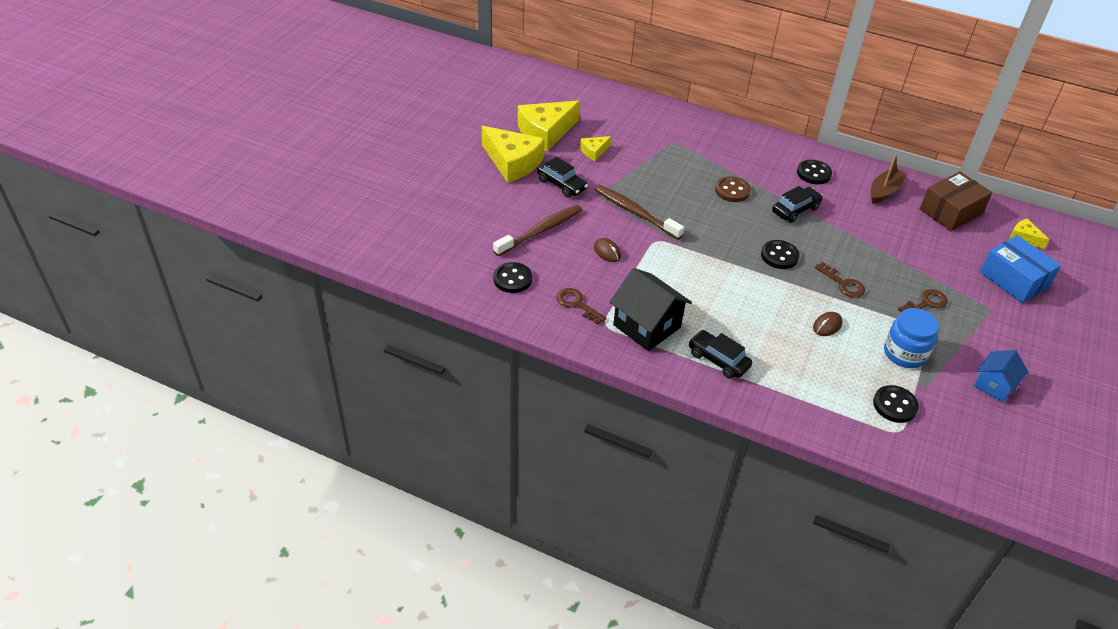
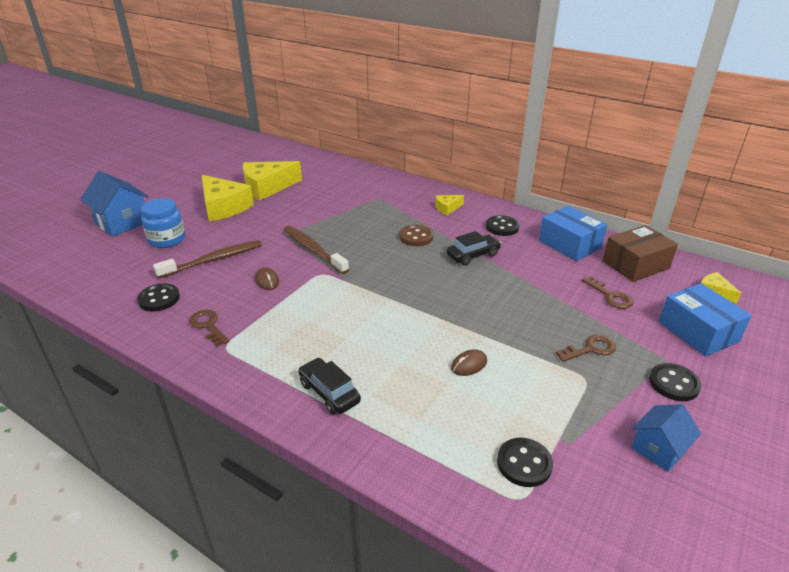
camera: 10 degrees right, 10 degrees down
black car [537,157,588,197] -> none
yellow cheese [580,136,611,161] -> yellow cheese moved to [435,195,464,215]
black house [610,268,692,351] -> none
black button [761,240,800,269] -> black button moved to [649,363,701,401]
brown key [815,262,865,298] -> brown key moved to [582,276,633,309]
brown boat [871,154,907,204] -> blue box [539,206,607,261]
blue jar [884,308,939,368] -> blue jar moved to [141,198,185,248]
none -> blue house [81,171,149,236]

